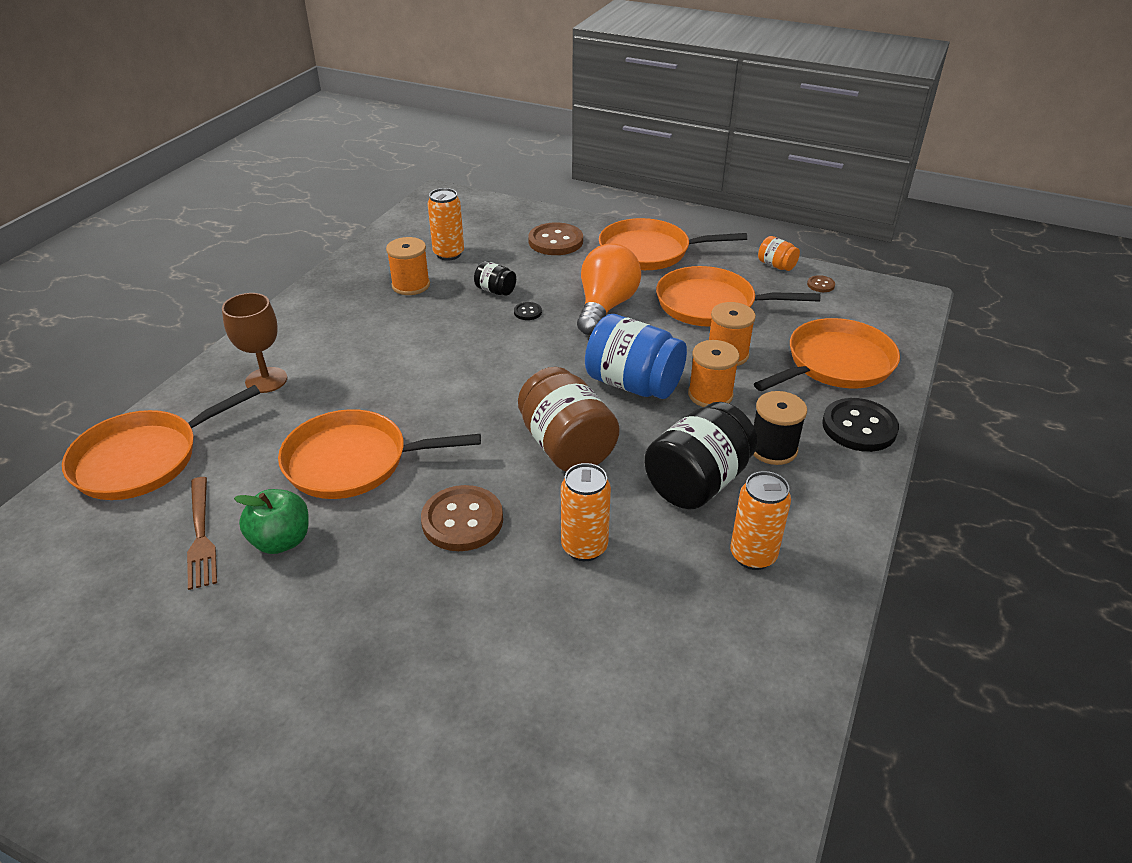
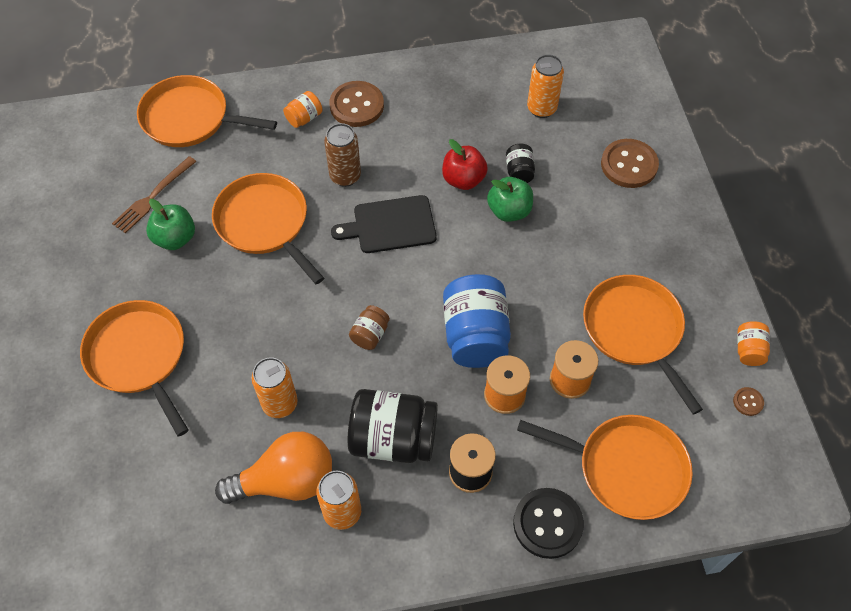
camera: 55 degrees right, 20 degrees up
brown goblet [222,293,287,393] -> orange jar [283,91,322,128]
orange spool [386,237,430,295] -> none
brown button [421,485,503,551] -> brown button moved to [329,81,384,127]
black button [514,302,542,320] -> green apple [487,177,533,222]
brown jar [518,367,620,472] -> brown jar [349,305,390,350], size x0.48
orange light bulb [577,243,641,335] -> orange light bulb moved to [215,432,332,504]
orange pan [599,218,747,270] -> orange pan moved to [80,300,188,436]
none -> brown can [324,123,361,187]
none -> black cutting board [331,195,437,253]
none -> red apple [442,139,488,190]

